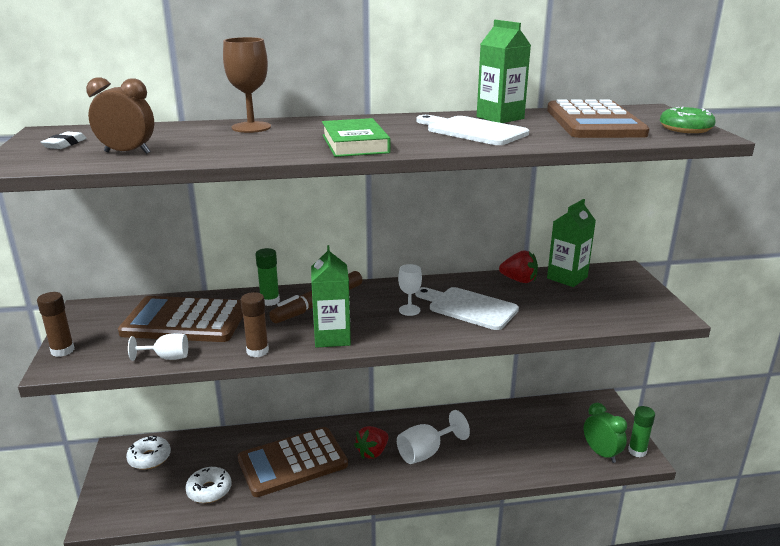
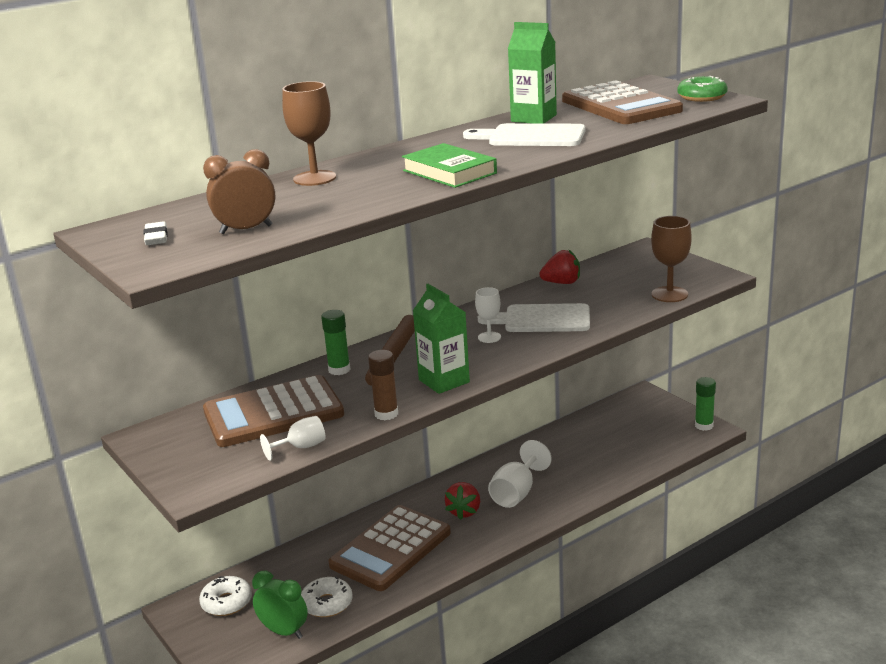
camera: 25 degrees left, 0 degrees up
brown glue stick [37,292,75,357] -> none
green carton [547,199,596,287] -> none
green clock [584,403,627,463] -> green clock moved to [252,571,308,639]
none -> brown goblet [651,216,692,302]

